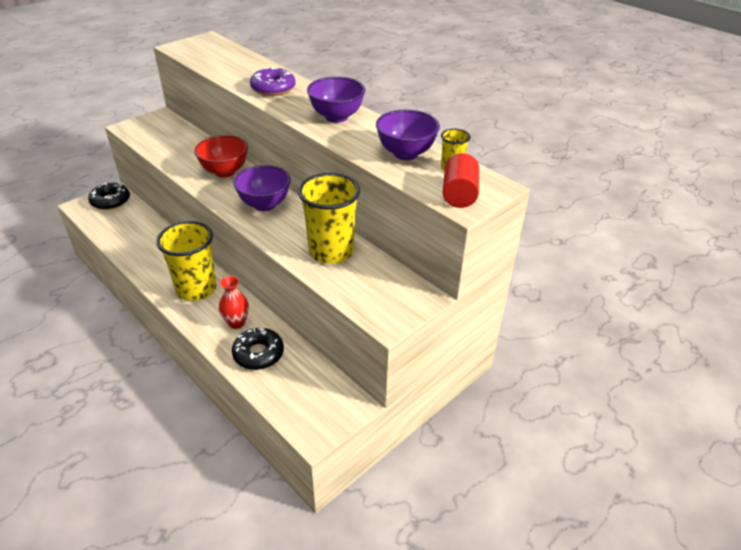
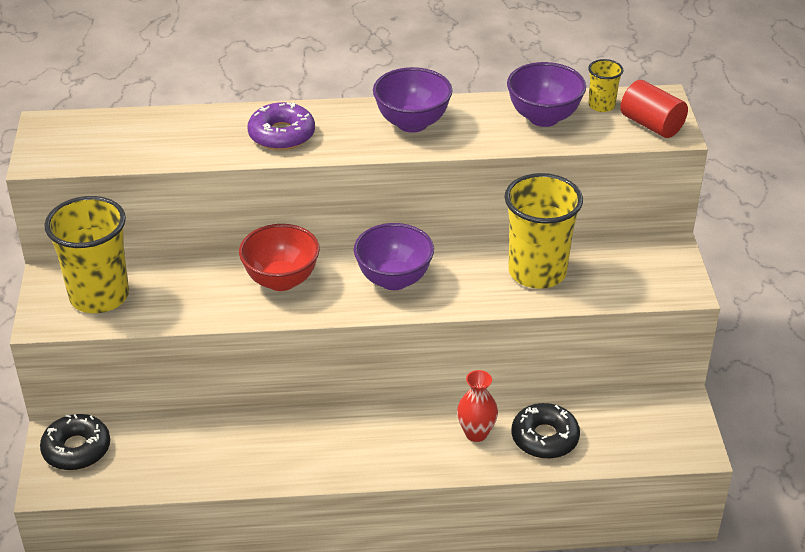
camera: 50 degrees left, 0 degrees up
yellow cup [156,221,217,301] -> yellow cup moved to [44,196,129,313]

